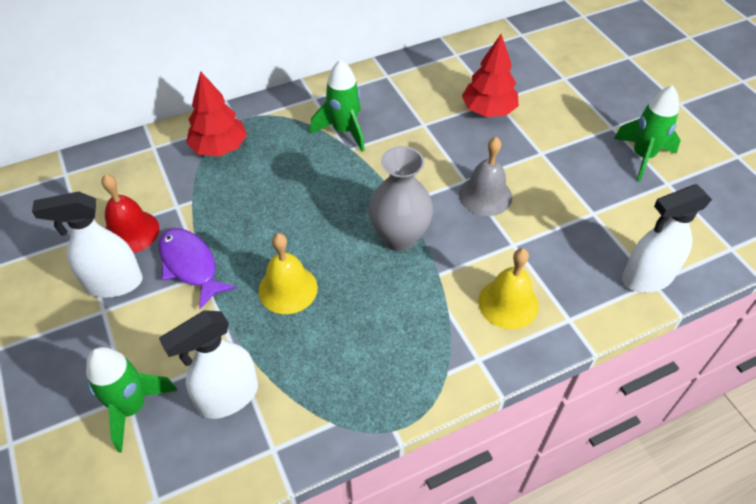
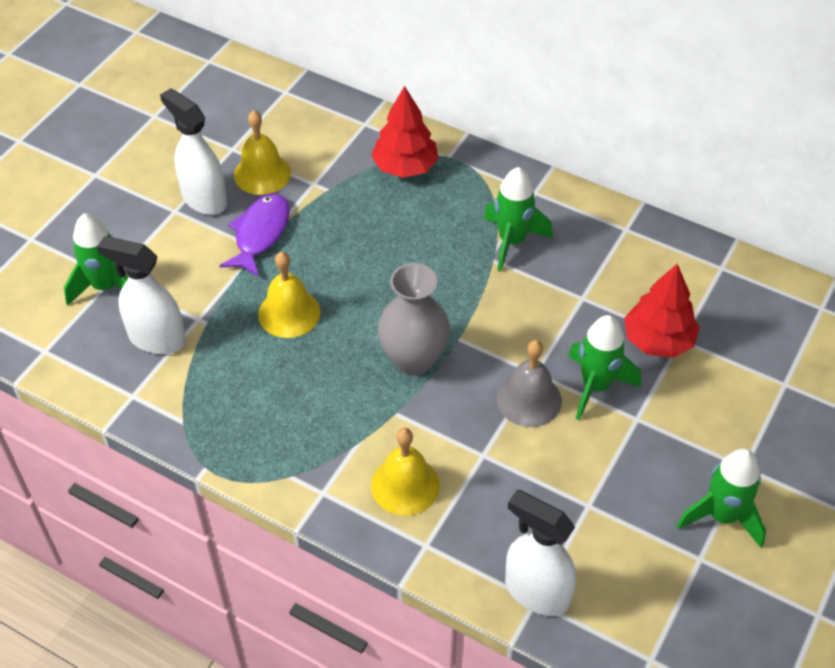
camera: 55 degrees right, 0 degrees up
red bell [101,174,159,253] -> yellow bell [234,110,291,195]
none -> green rocket [568,315,641,420]

